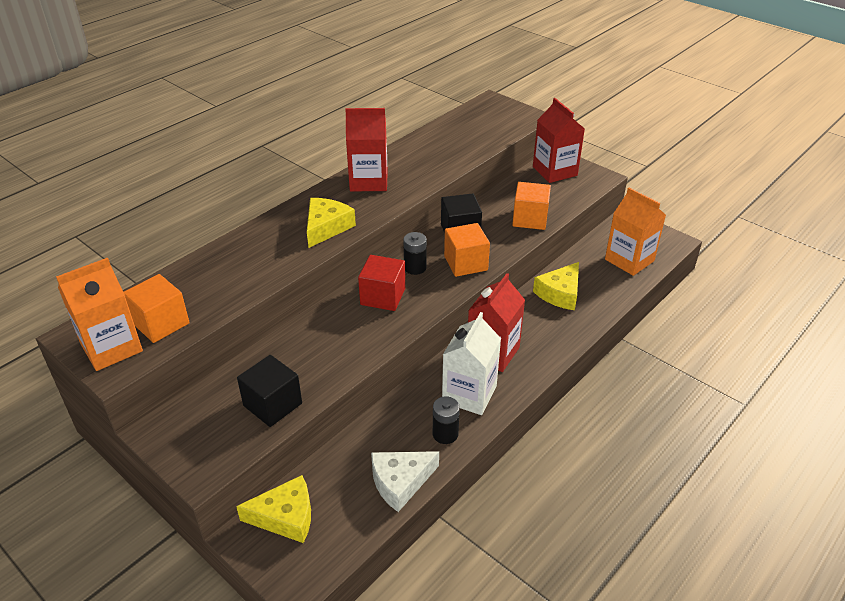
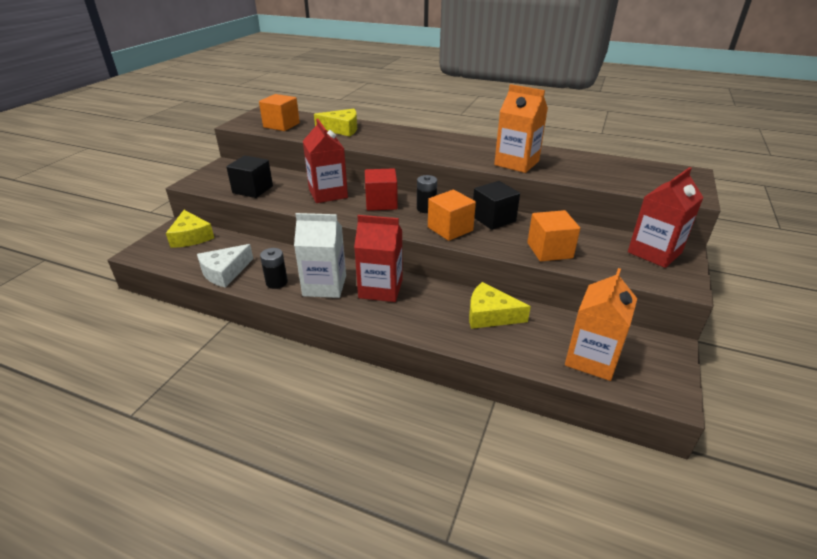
camera: 70 degrees right, 5 degrees down
orange carton [56,258,143,371] -> orange carton moved to [494,84,548,173]
yellow cheese [307,198,356,248] -> yellow cheese moved to [314,109,357,136]
red carton [345,108,388,191] -> red carton moved to [303,119,348,203]
white cheese [371,451,439,512] -> white cheese turned 90 degrees counterclockwise [197,244,253,288]

